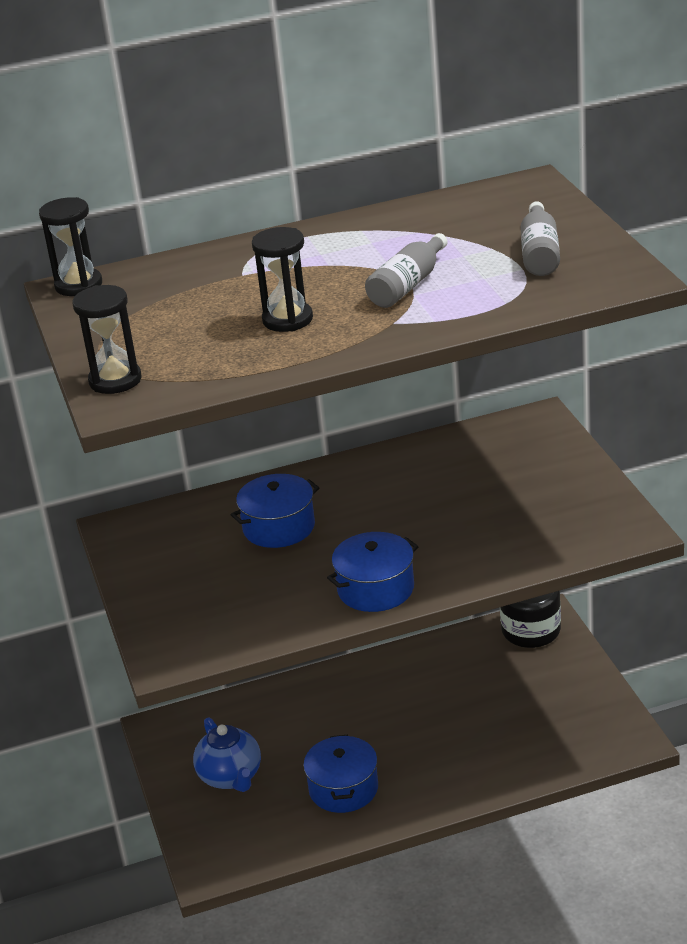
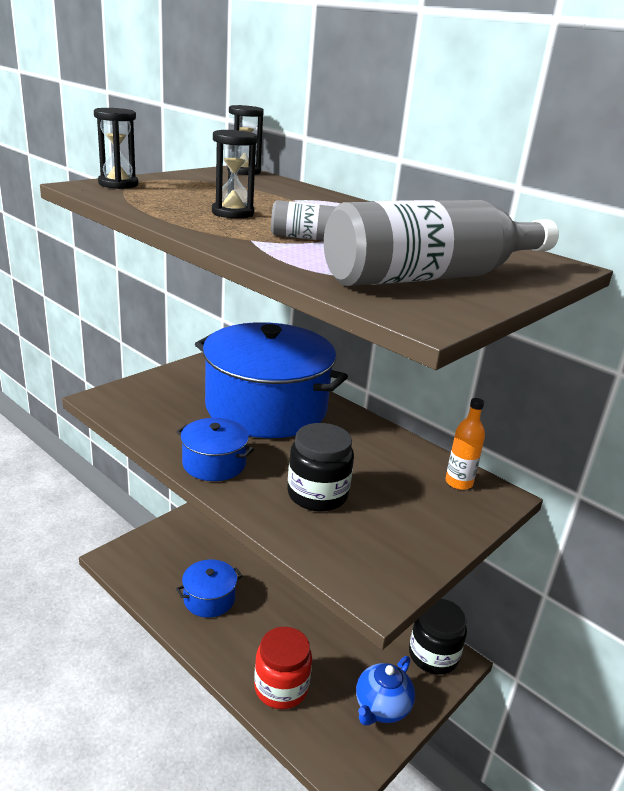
camera: 55 degrees right, 5 degrees down
blue teapot [193,717,261,792] -> blue teapot moved to [356,656,415,726]
blue pot [231,474,319,548] -> blue pot [195,322,348,438], size x2.22
grey bottle [521,201,560,276] -> grey bottle [324,200,559,286], size x1.96
none -> red jar [254,627,312,709]
none -> black jar [287,423,354,512]
none -> orange bottle [445,398,485,490]

